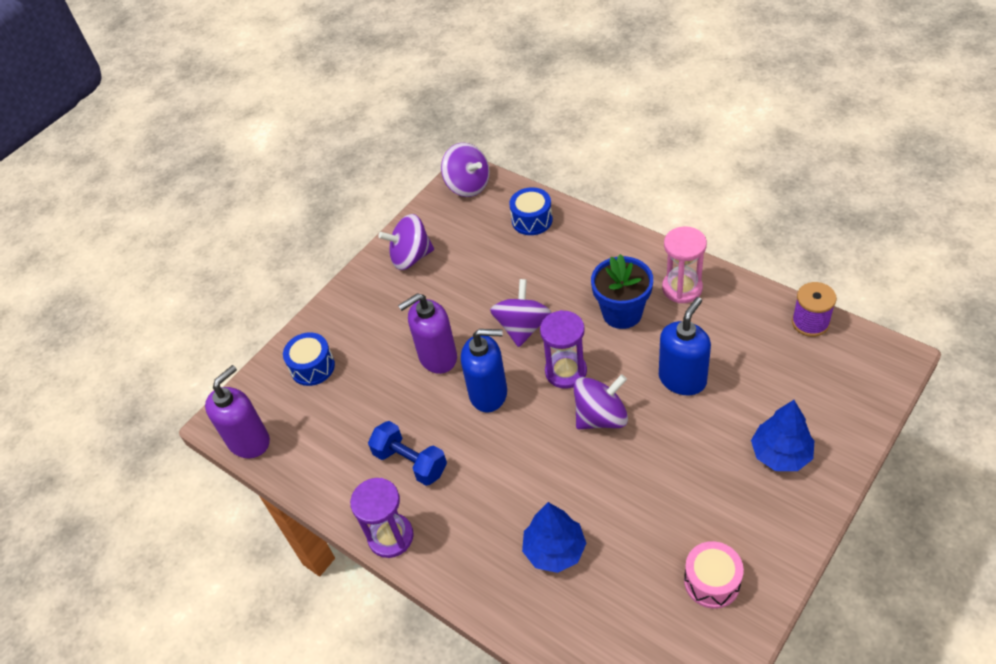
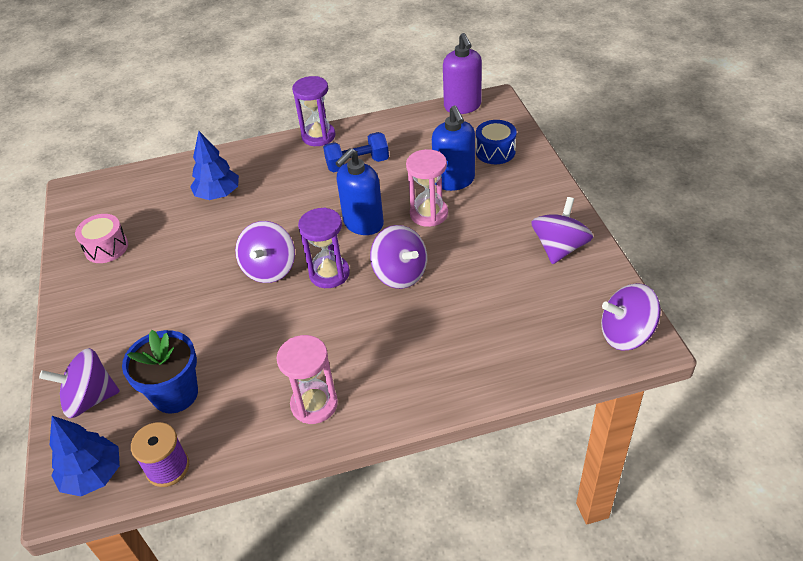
camera: 125 degrees right, 5 degrees down
purple soap dispenser [398,293,457,374] -> pink hourglass [406,149,448,227]
blue drum [509,187,553,235] -> none
blue flower pot [591,254,653,329] -> blue flower pot moved to [122,330,198,413]
blue soap dispenser [659,297,711,395] -> blue soap dispenser moved to [432,105,475,191]
blue tree [751,400,814,471] -> blue tree moved to [50,416,120,496]
none -> purple spinning top [39,348,120,418]

